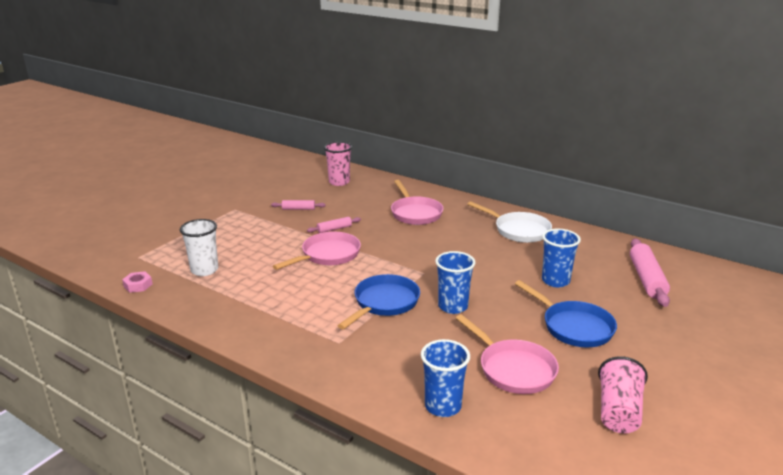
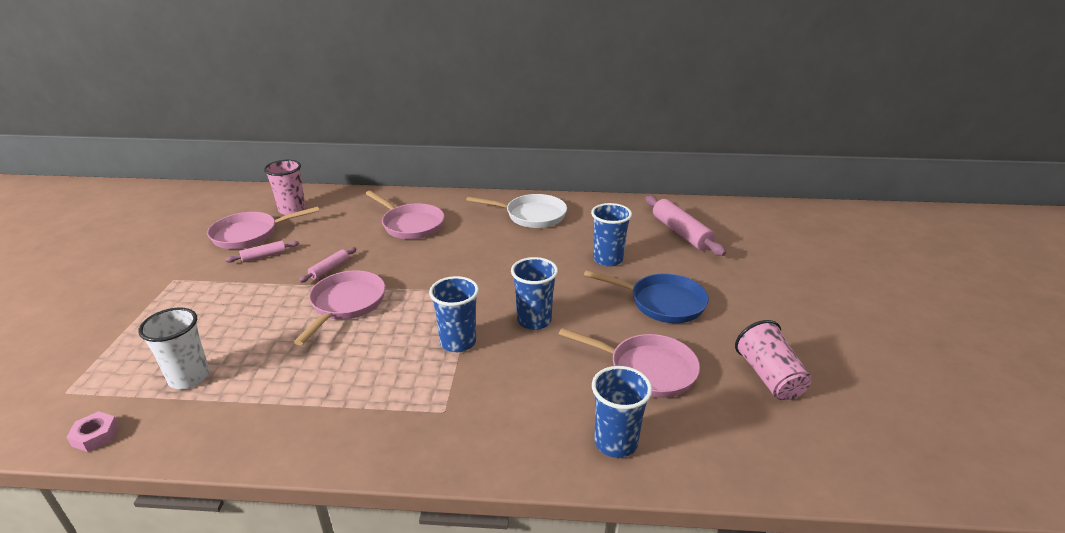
camera: 30 degrees left, 5 degrees up
blue pan [338,274,420,329] -> blue cup [429,276,479,352]
none -> pink pan [207,207,319,249]

